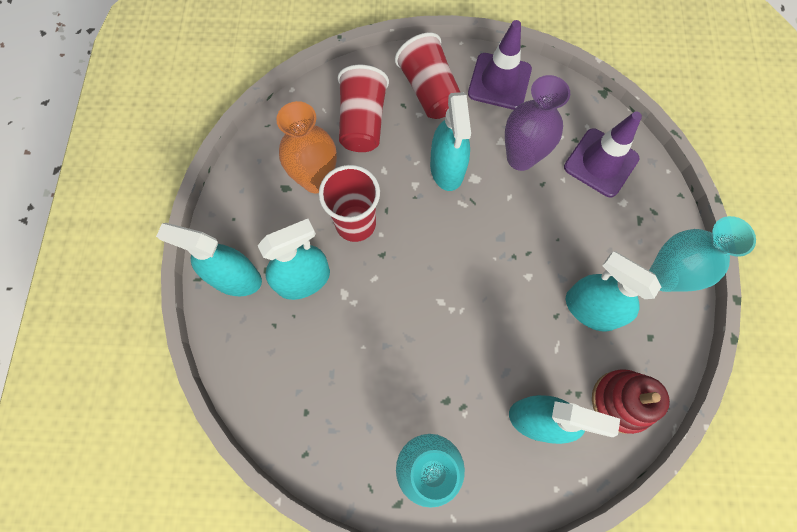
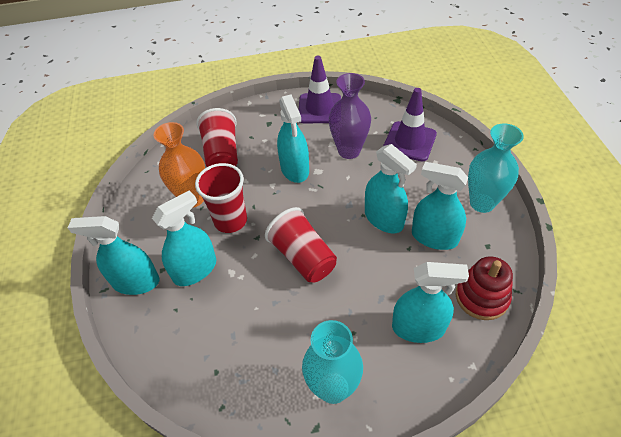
camera: 10 degrees left, 20 degrees down
red cup [395,32,460,119] -> red cup moved to [265,207,337,282]
none -> turquoise spray bottle [365,144,417,233]

